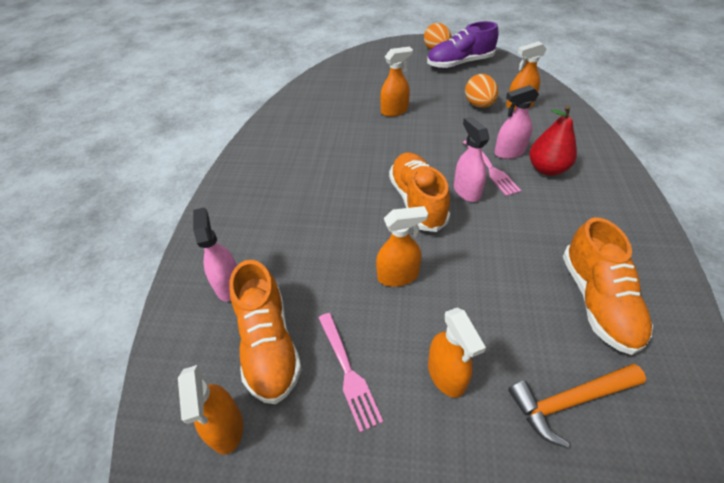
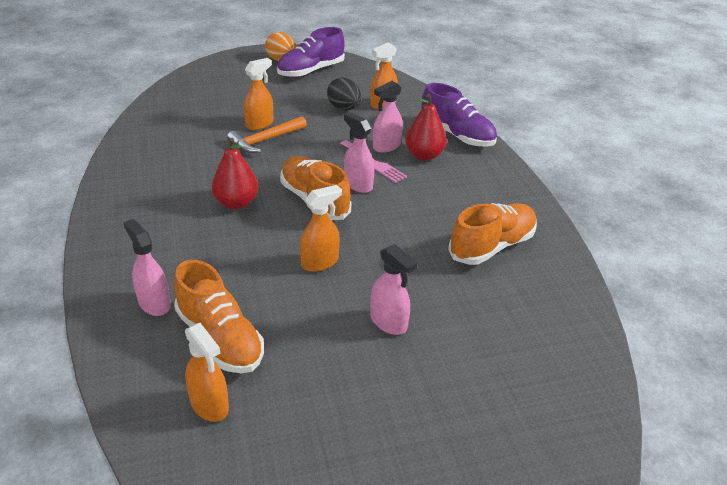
camera: 25 degrees left, 10 degrees down
pink fork [319,313,383,433] -> none
orange spray bottle [428,308,486,398] -> pink spray bottle [370,244,418,335]
orange egg [465,74,498,108] -> black egg [327,77,361,110]
orange hammer [508,364,646,448] -> orange hammer moved to [227,116,307,153]
orange shoe [563,217,653,355] -> orange shoe turned 105 degrees counterclockwise [448,203,537,265]
none -> red pear [212,138,258,209]
none -> purple shoe [422,83,497,147]

